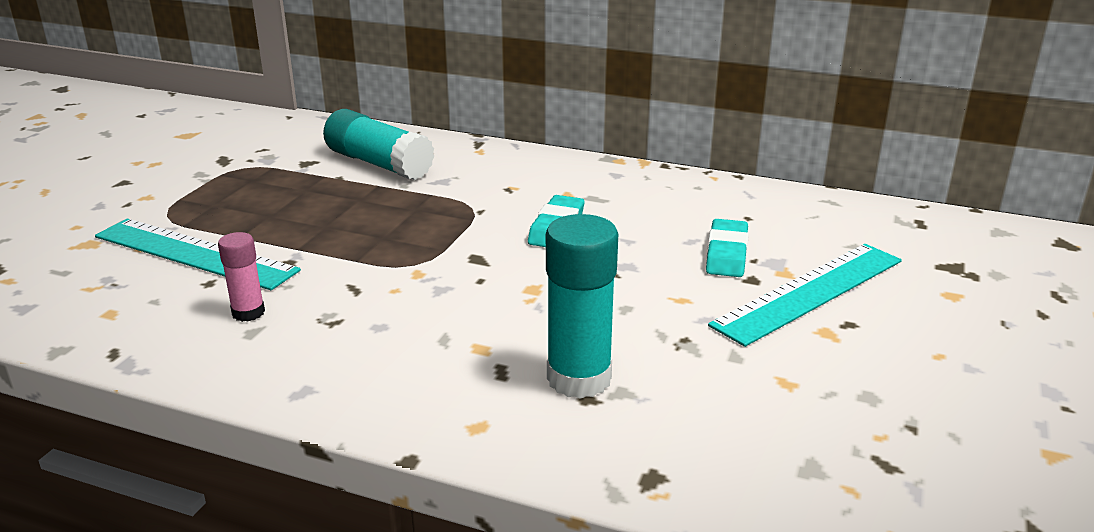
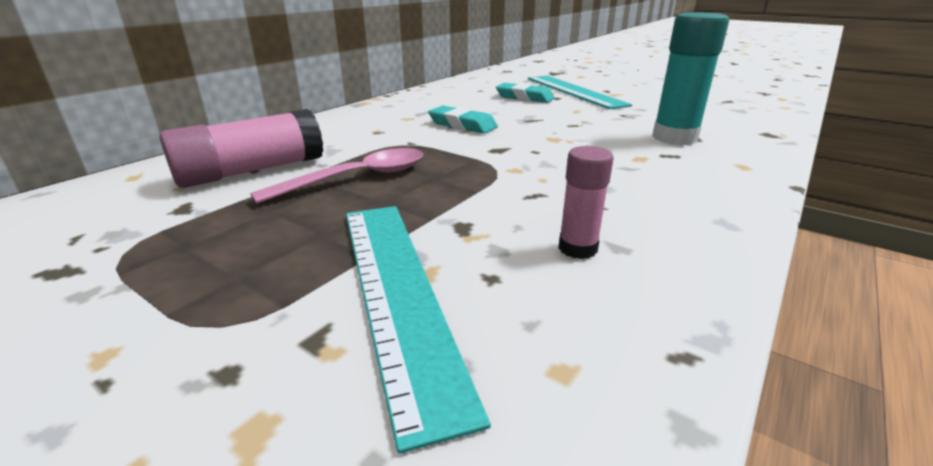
camera: 75 degrees left, 0 degrees up
turquoise ruler [95,219,301,290] -> turquoise ruler turned 60 degrees counterclockwise [346,206,491,454]
turquoise glue stick [323,109,434,180] -> pink glue stick [159,109,323,188]
none -> pink spoon [251,148,423,204]

